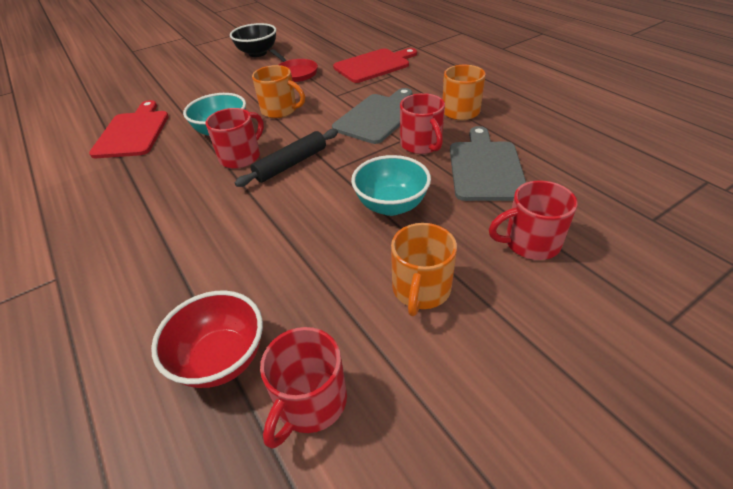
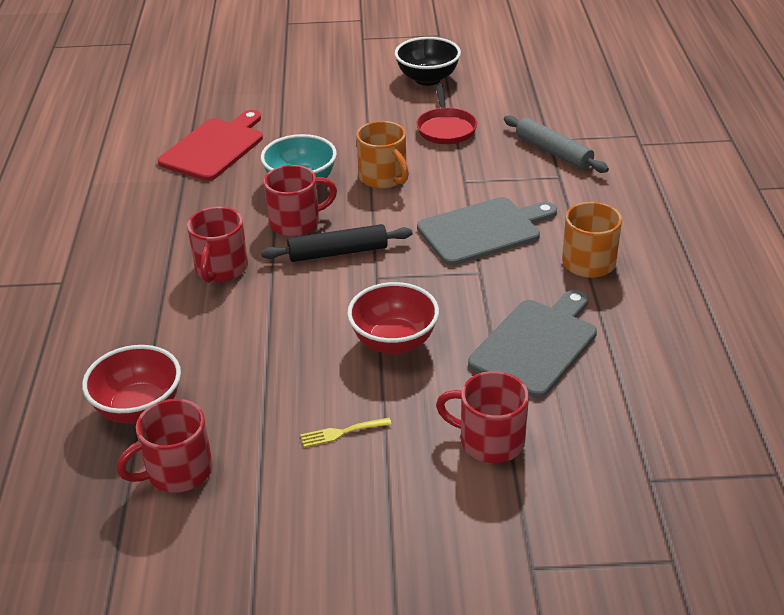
camera: 30 degrees right, 5 degrees down
red cutting board [333,48,417,83] -> grey rolling pin [504,115,609,173]
turquoise bowl [351,155,431,216] -> red bowl [347,282,439,354]
orange mug [391,223,457,316] -> yellow fork [300,418,392,447]
red mug [400,93,445,154] -> red mug moved to [187,207,248,283]

